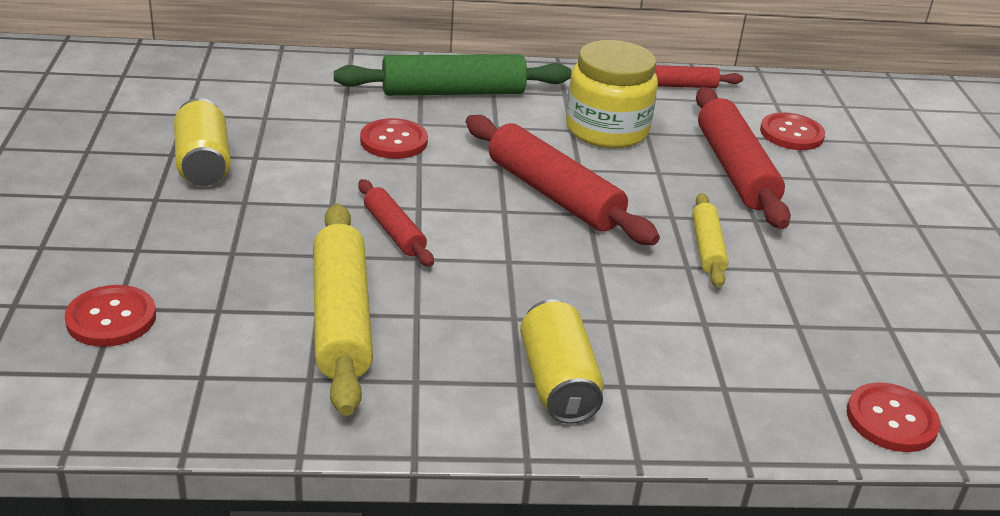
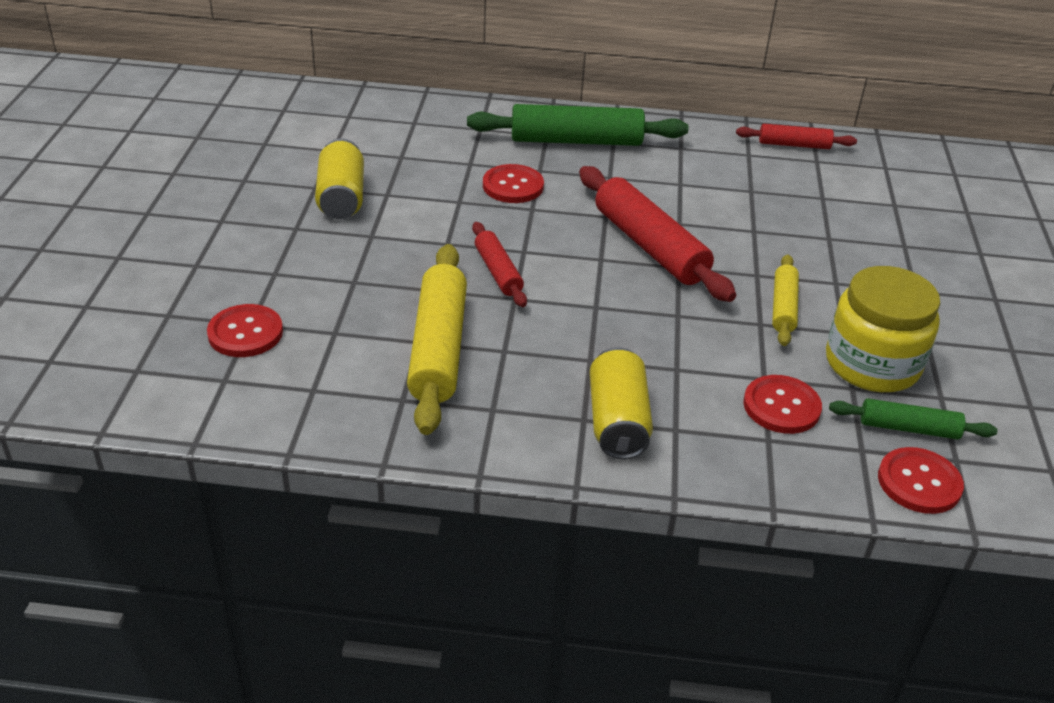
camera: 10 degrees right, 5 degrees up
yellow jar [566,40,658,148] -> yellow jar moved to [826,266,940,392]
red rolling pin [696,87,791,229] -> none
red button [760,112,825,150] -> red button moved to [743,375,822,434]
none -> green rolling pin [829,398,997,439]

